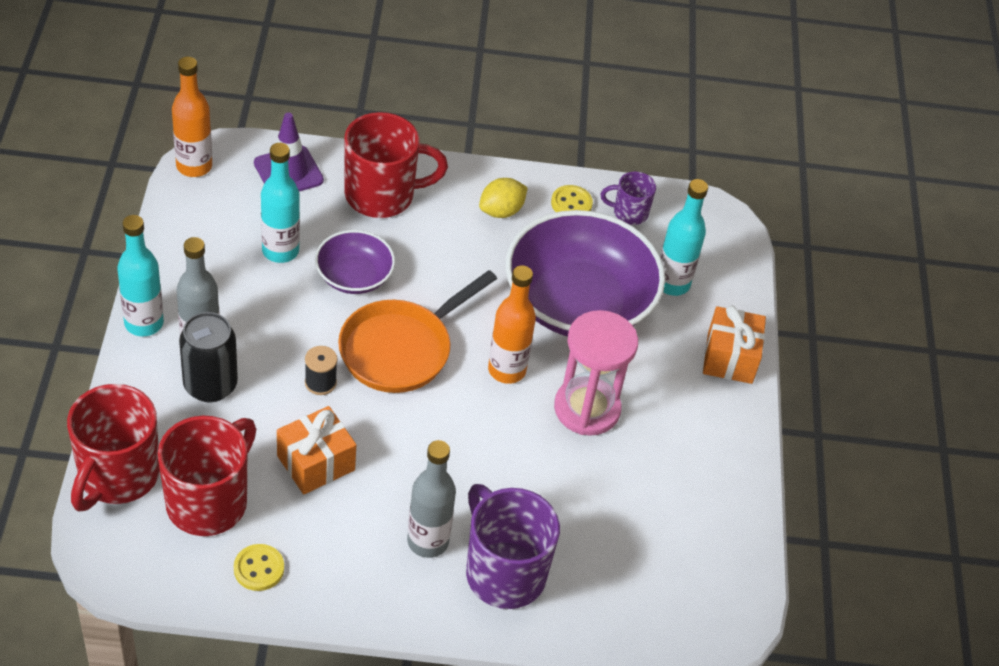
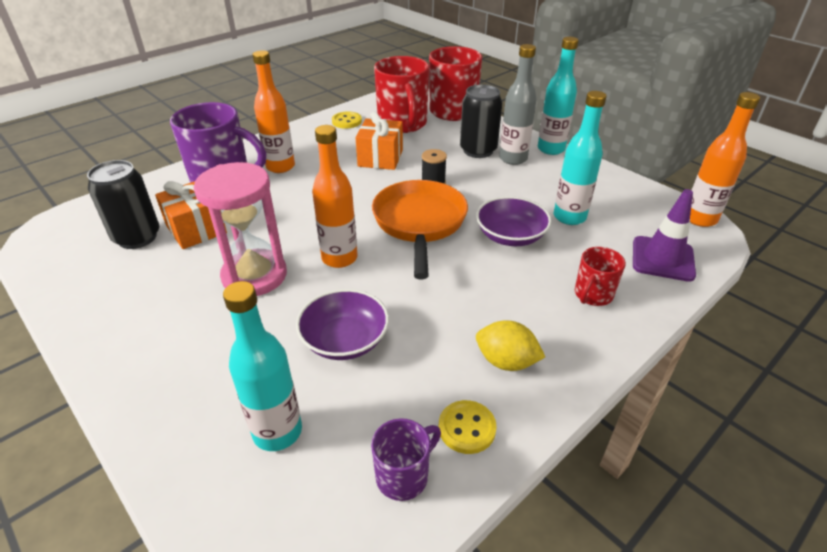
camera: 140 degrees right, 10 degrees down
red mug [344,112,448,218] -> red mug [575,247,626,306], size x0.52
grey bottle [407,440,456,558] -> orange bottle [252,50,295,173]
yellow lemon [479,178,528,218] -> yellow lemon turned 75 degrees counterclockwise [476,320,545,371]
purple bowl [506,210,665,336] -> purple bowl [296,289,389,360], size x0.50
orange gift [703,306,766,384] -> orange gift moved to [155,181,227,249]
none -> black can [87,160,159,249]

